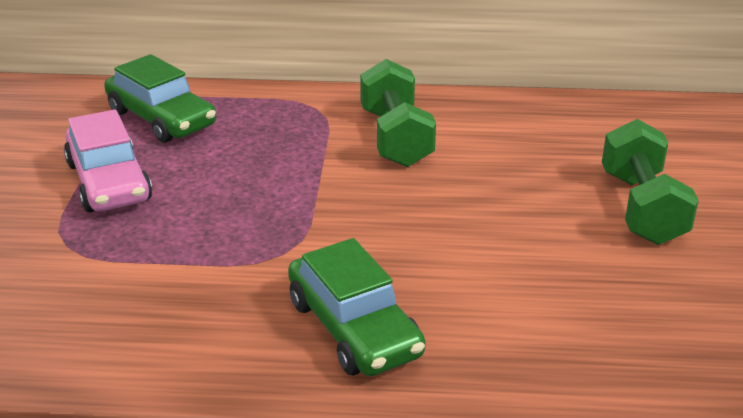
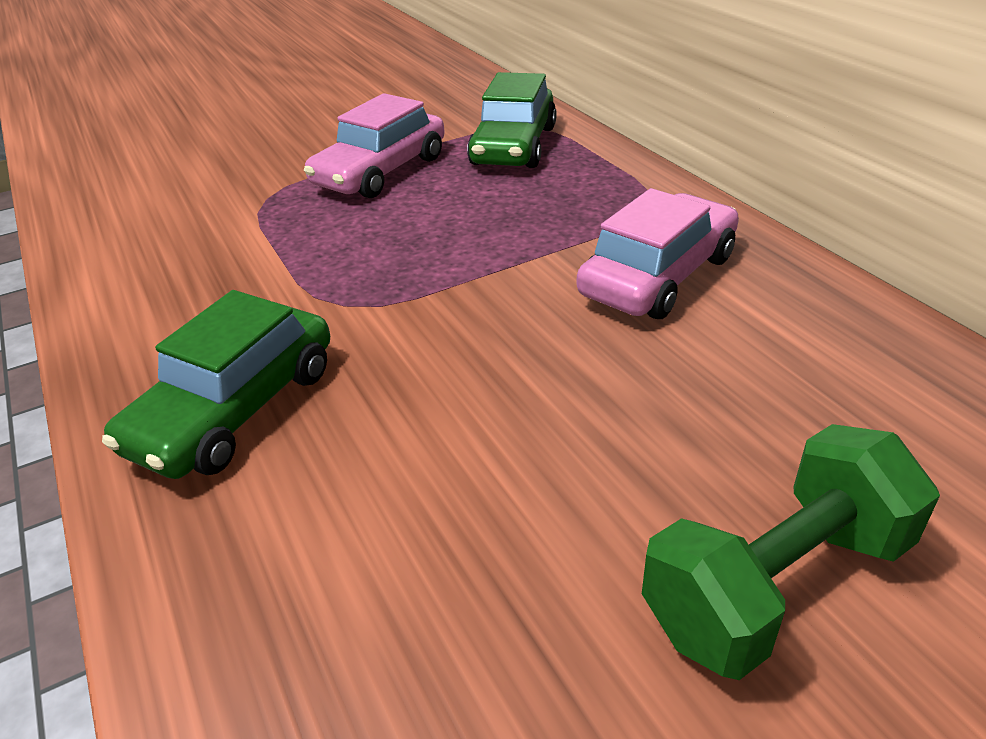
camera: 60 degrees right, 5 degrees up
green dumbbell [360,59,436,167] -> pink car [577,188,739,319]

